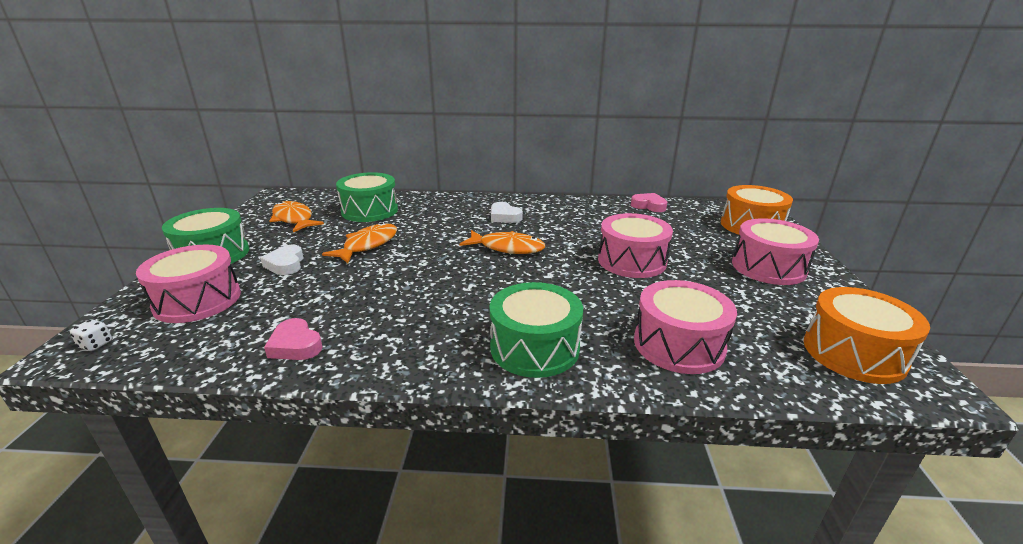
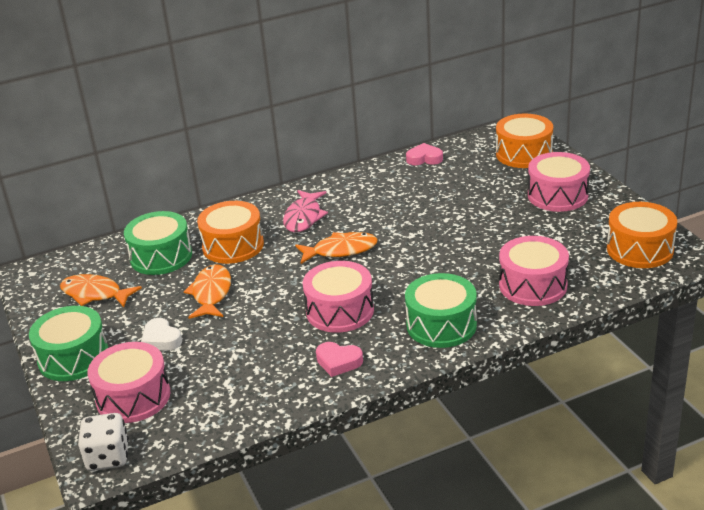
camera: 25 degrees left, 5 degrees up
white dice [70,319,112,351] -> white dice [78,413,129,471], size x2.06
pink heart [264,318,323,360] -> pink heart moved to [316,342,363,377]
white heart [491,202,523,223] -> pink fish [283,190,328,232]
pink drum [598,213,673,278] -> pink drum moved to [302,261,374,333]
none -> orange drum [197,201,264,264]

